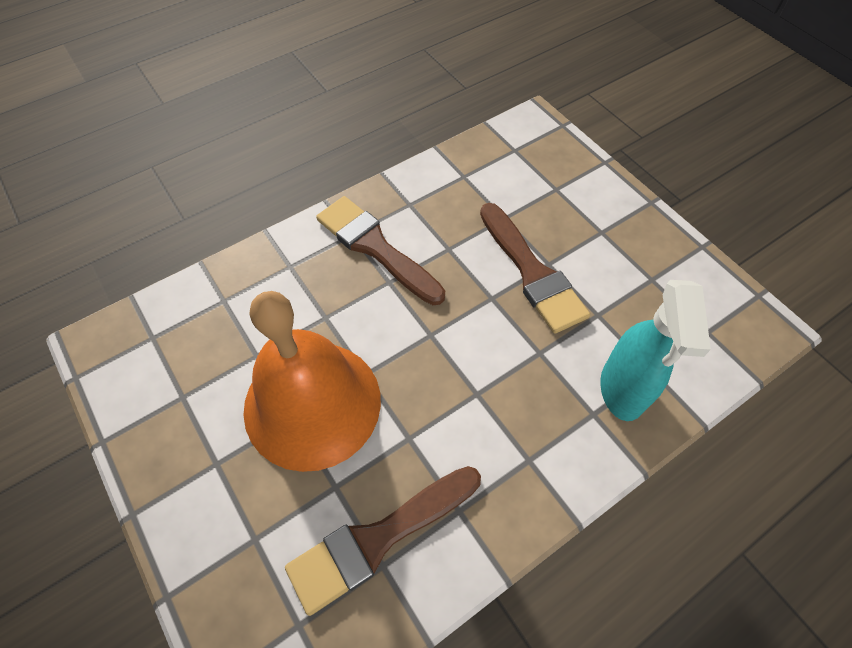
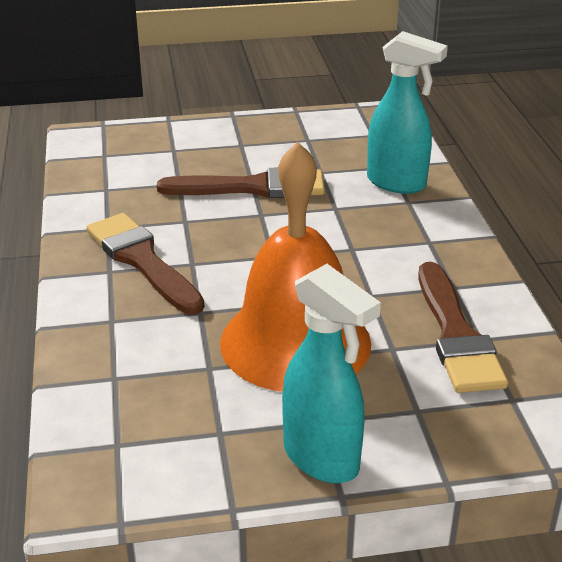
camera: 65 degrees left, 25 degrees down
brown brush [316,196,445,305] -> brown brush turned 75 degrees clockwise [86,213,204,315]
none -> turquoise spray bottle [282,264,381,483]

